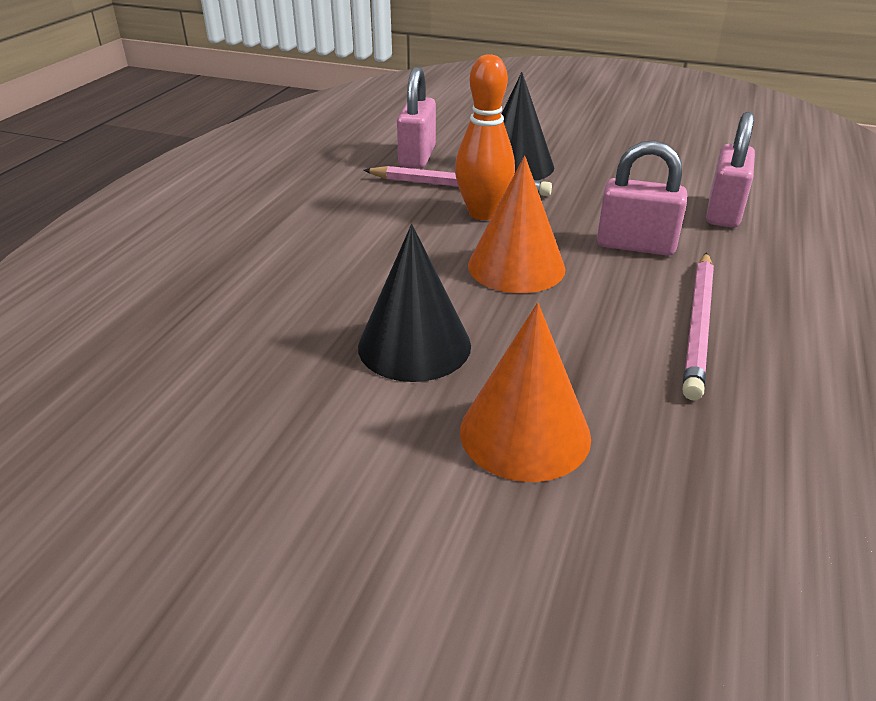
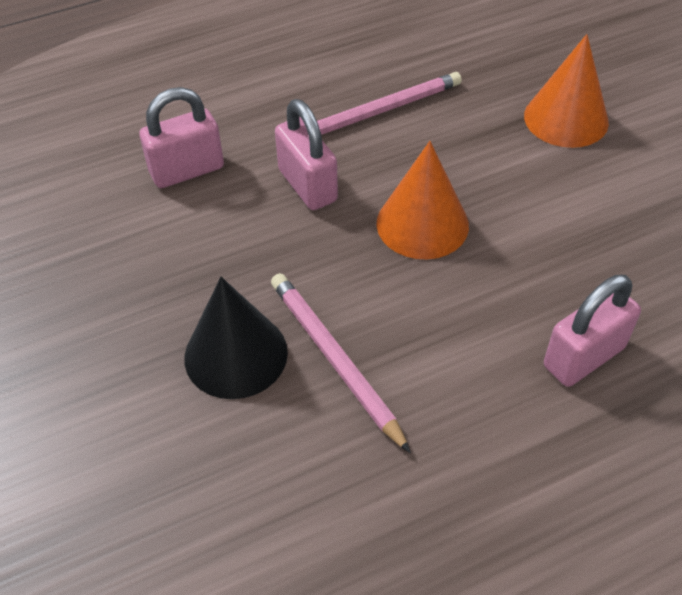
camera: 135 degrees left, 15 degrees up
black cone [358,224,471,382] -> none
pink padlock [397,67,436,168] -> pink padlock moved to [544,275,641,387]
orange bowling pin [455,54,515,220] -> none

